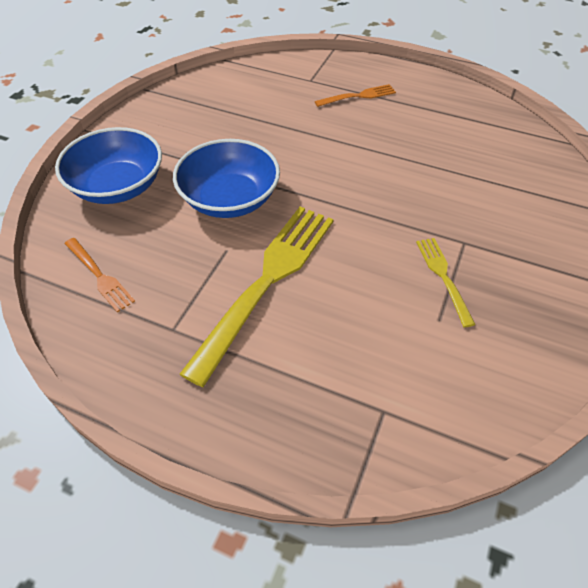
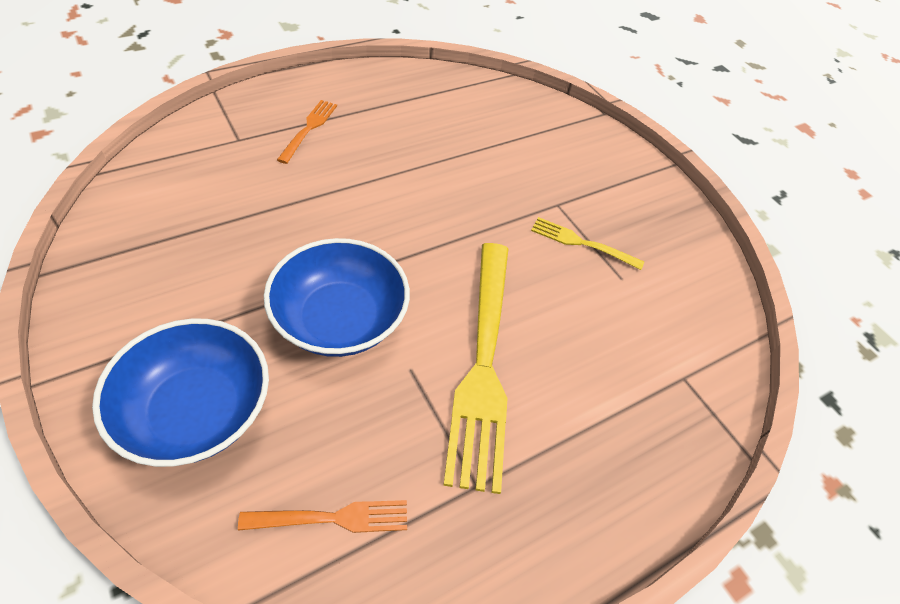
camera: 60 degrees left, 0 degrees up
yellow fork [180,207,334,387] -> yellow fork turned 150 degrees counterclockwise [443,243,508,494]

